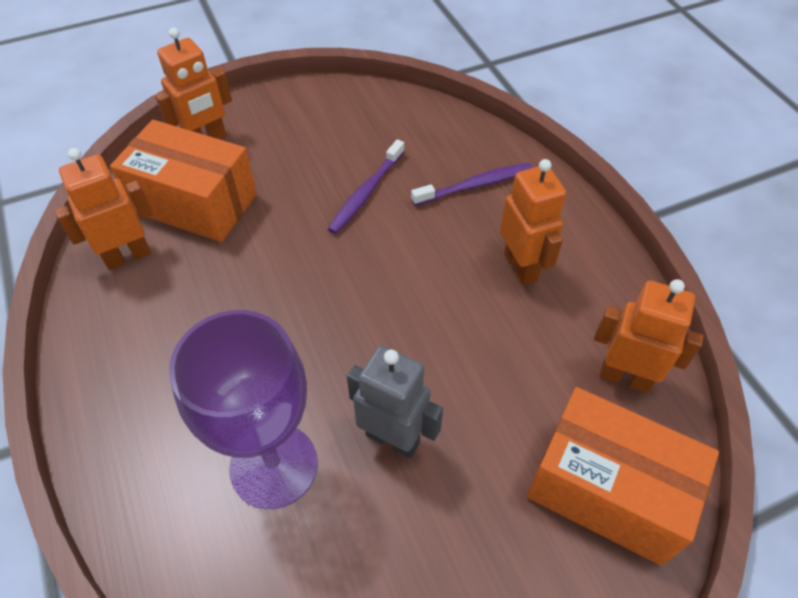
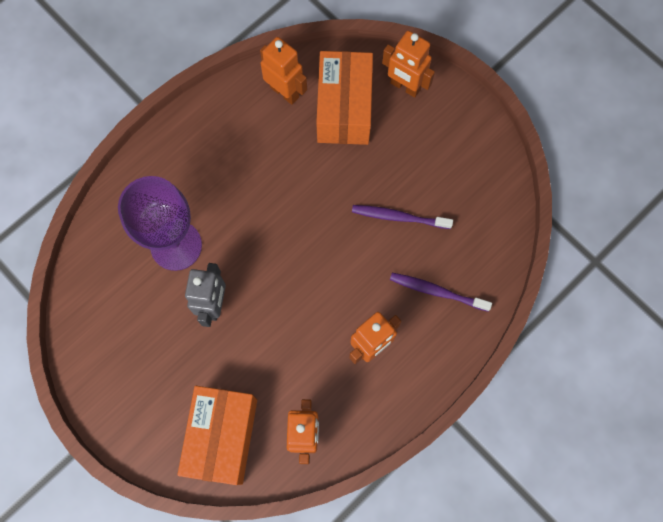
camera: 70 degrees right, 20 degrees up
purple toothbrush [411,163,533,206] -> purple toothbrush turned 150 degrees clockwise [390,273,492,312]

